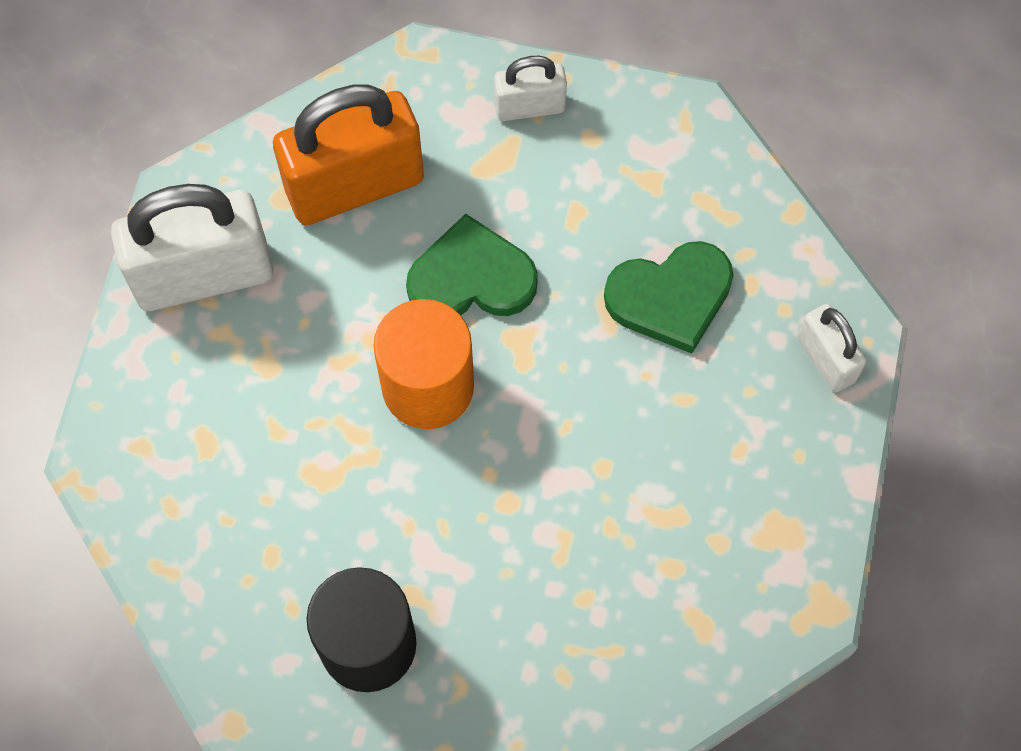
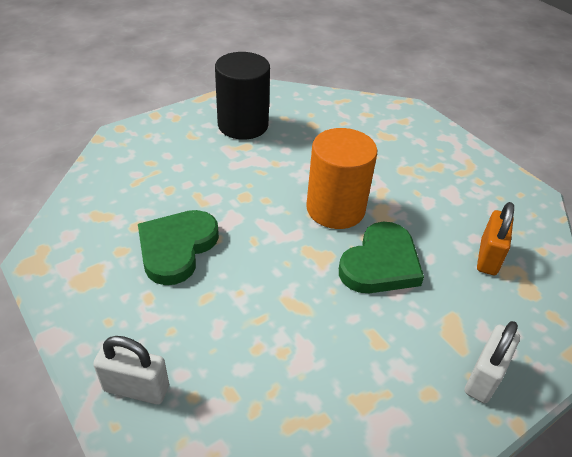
camera: 130 degrees right, 25 degrees down
white padlock [111,184,273,311] -> none
orange padlock [273,84,424,225] -> orange padlock [477,202,514,275], size x0.52
green heart [604,241,733,354] -> green heart moved to [138,210,219,285]

